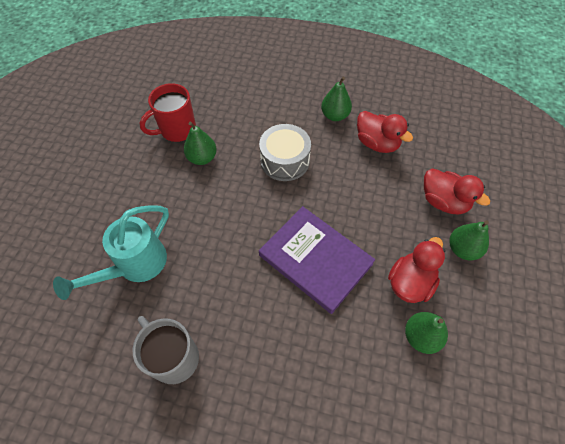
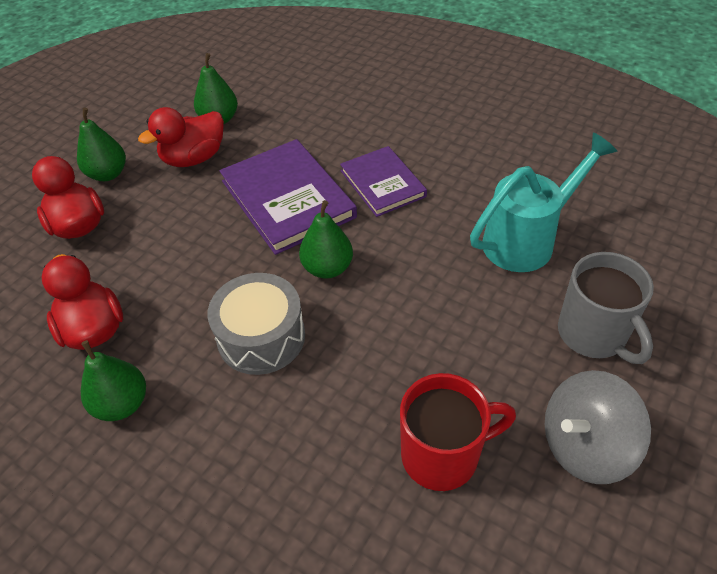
camera: 160 degrees left, 10 degrees down
grey mug [133,316,199,384] -> grey mug moved to [558,252,654,364]
green pear [184,122,217,165] -> green pear moved to [299,200,353,279]
none -> purple book [340,146,427,217]
none -> grey spinning top [545,370,651,484]

